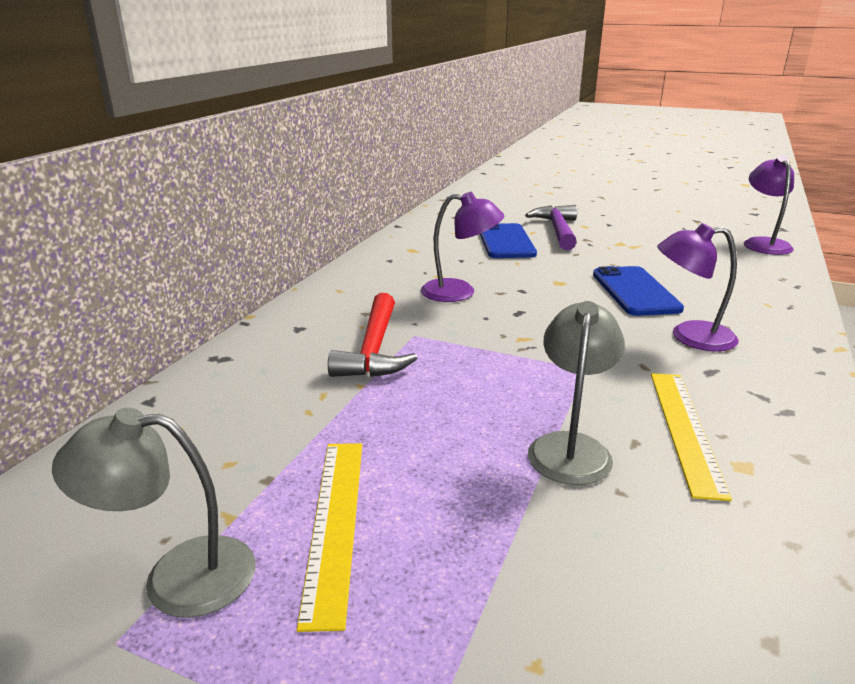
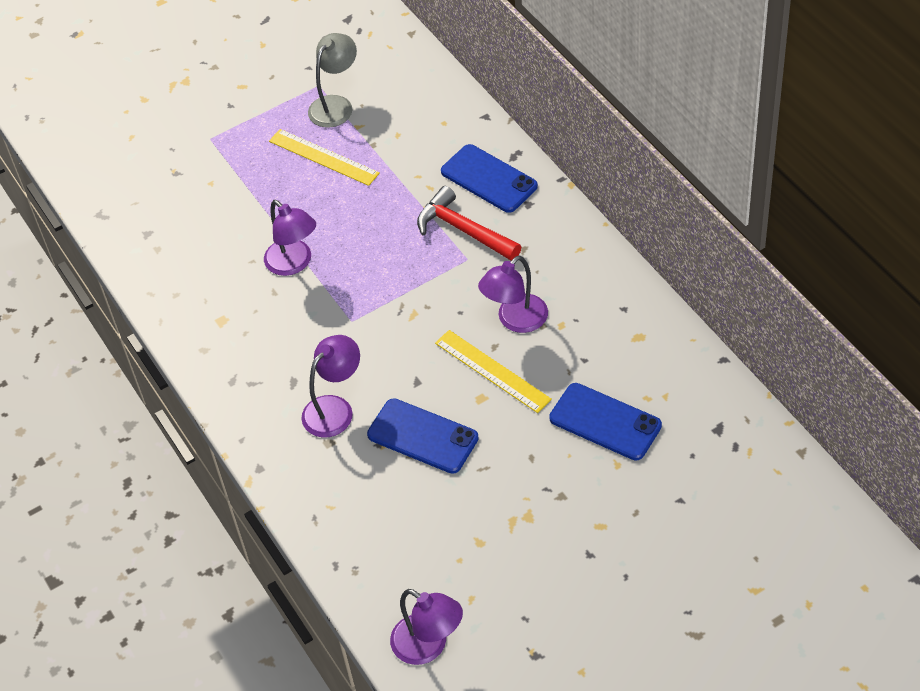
camera: 130 degrees right, 25 degrees up
purple hammer [526,205,577,250] -> none
grey lamp [528,301,625,485] -> purple lamp [264,200,316,276]
yellow ruler [651,373,732,501] -> yellow ruler moved to [435,330,552,413]
none -> blue phone [441,144,538,213]

